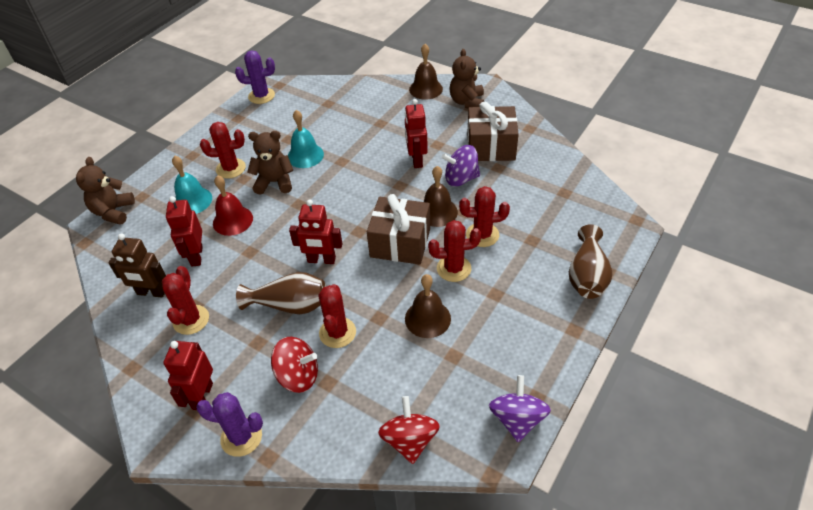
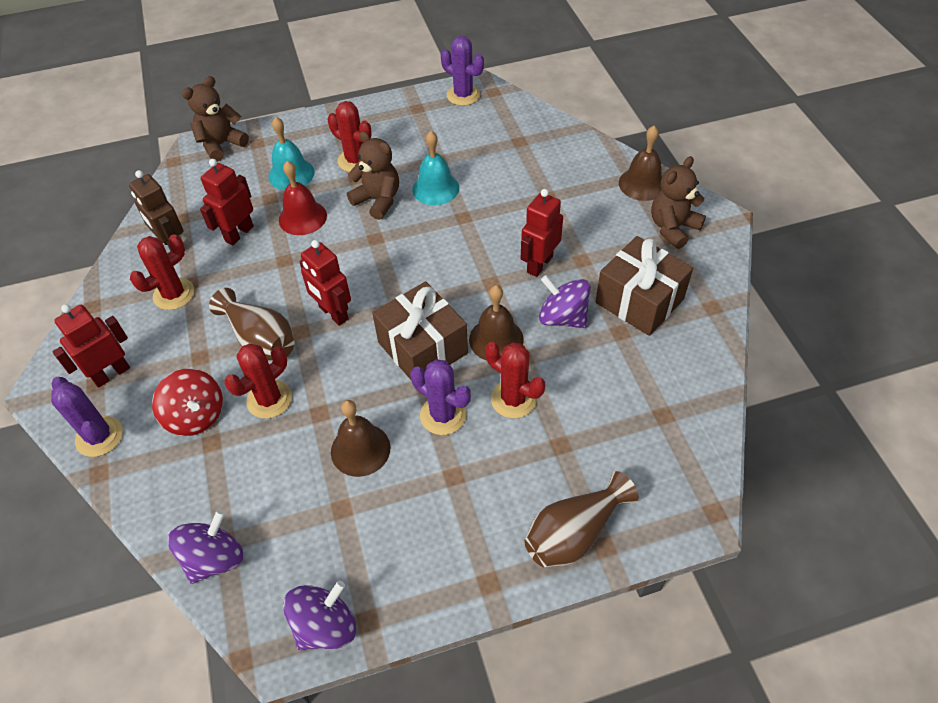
camera: 40 degrees right, 5 degrees up
red spinning top [378,396,440,464] -> purple spinning top [168,510,243,584]
red cactus [428,220,481,282] -> purple cactus [410,359,471,435]

